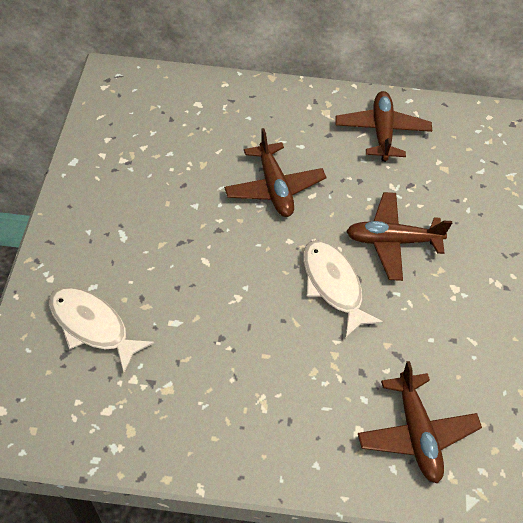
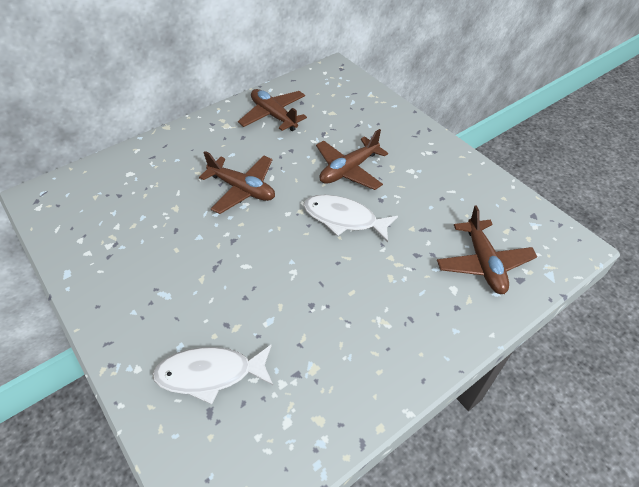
camera: 40 degrees left, 5 degrees down
brown plane [358,361,482,483] -> brown plane turned 45 degrees clockwise [437,205,537,294]

